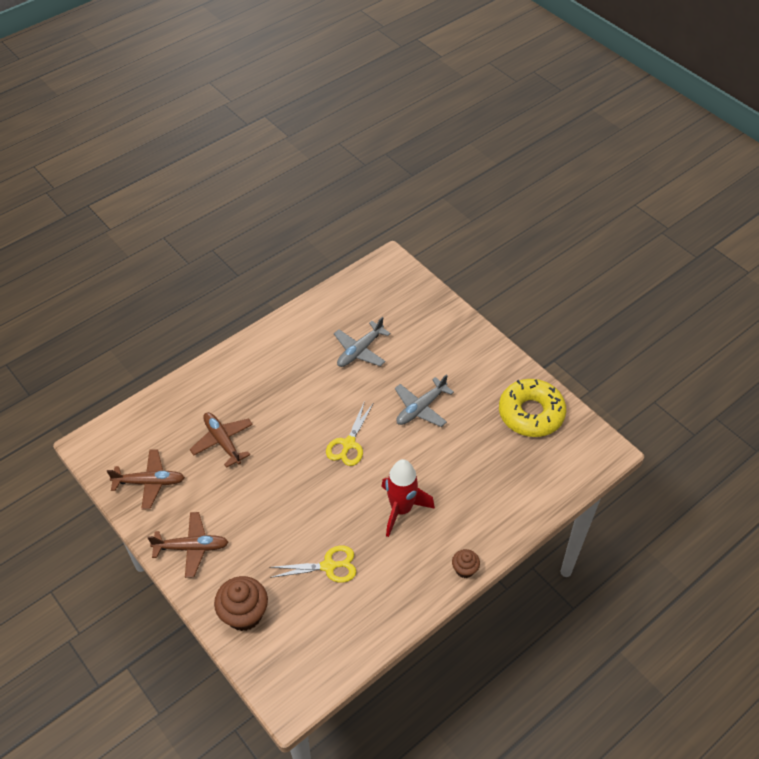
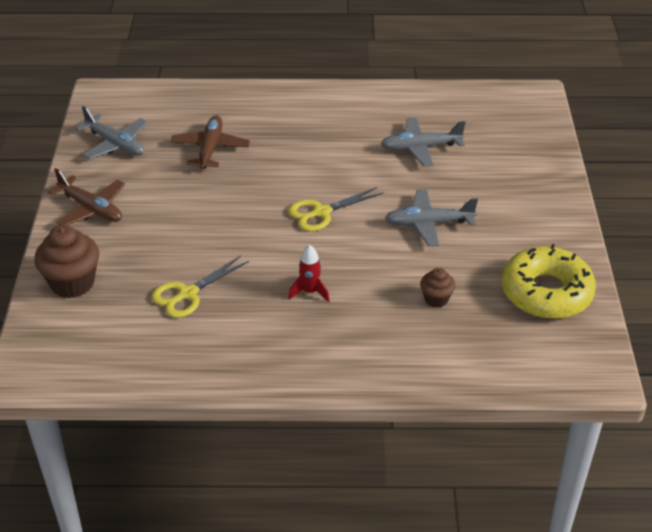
camera: 40 degrees right, 10 degrees down
brown plane [107,449,185,509] -> grey plane [75,106,147,159]
yellow scissors [269,546,356,583] -> yellow scissors turned 105 degrees clockwise [151,256,249,318]
red rocket [381,459,435,537] -> red rocket [289,245,330,302], size x0.54
brown cupcake [452,549,480,578] -> brown cupcake moved to [420,268,455,308]

